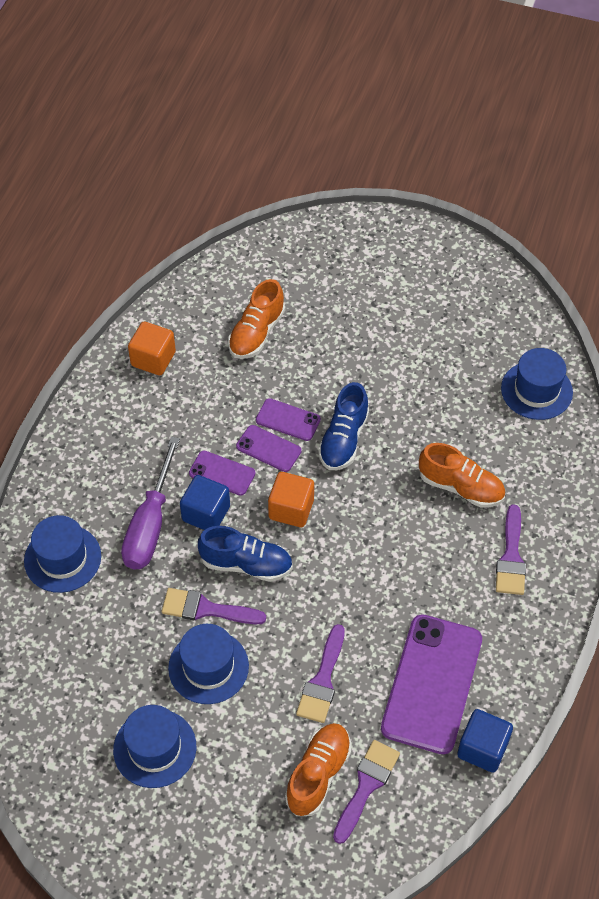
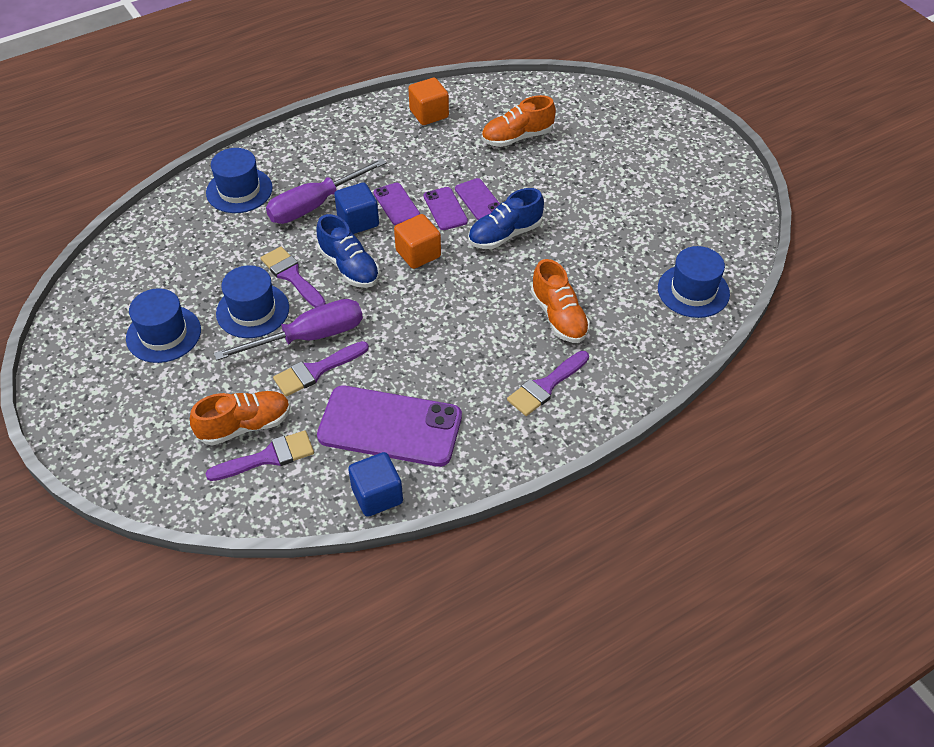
camera: 40 degrees right, 5 degrees down
purple phone [381,614,482,754] -> purple phone turned 45 degrees clockwise [317,386,462,467]
none -> purple screwdriver [214,299,363,360]

